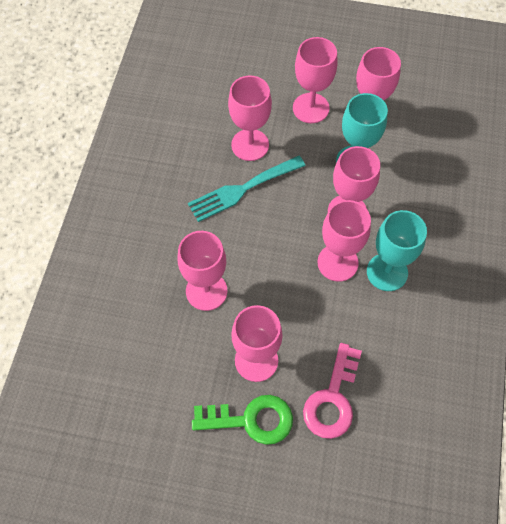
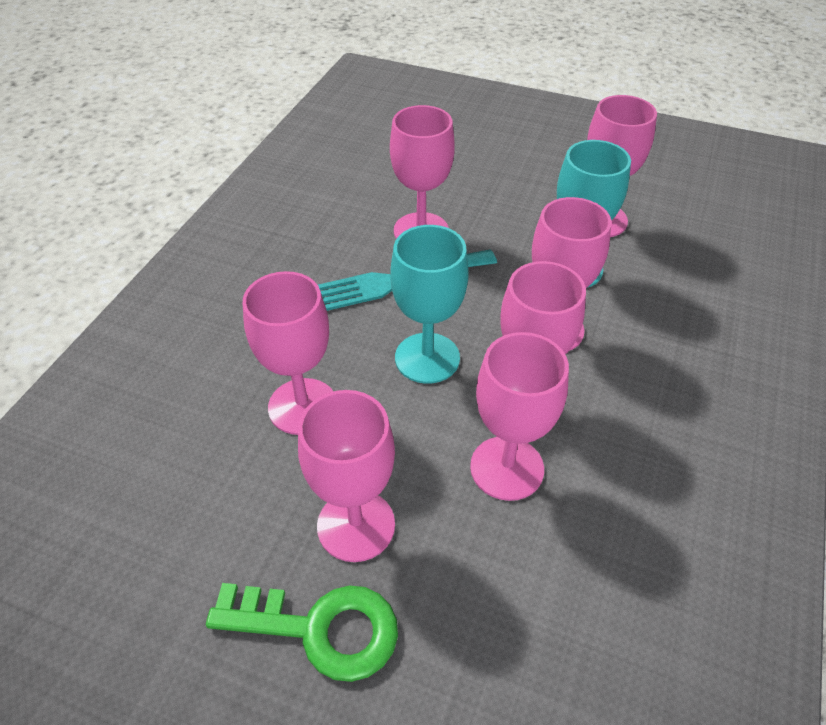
camera: 10 degrees right, 15 degrees down
pink goblet [293,37,338,123] -> pink goblet moved to [470,332,569,501]
pink key [303,343,362,439] -> none
turquoise goblet [367,210,427,291] -> turquoise goblet moved to [391,225,469,384]

